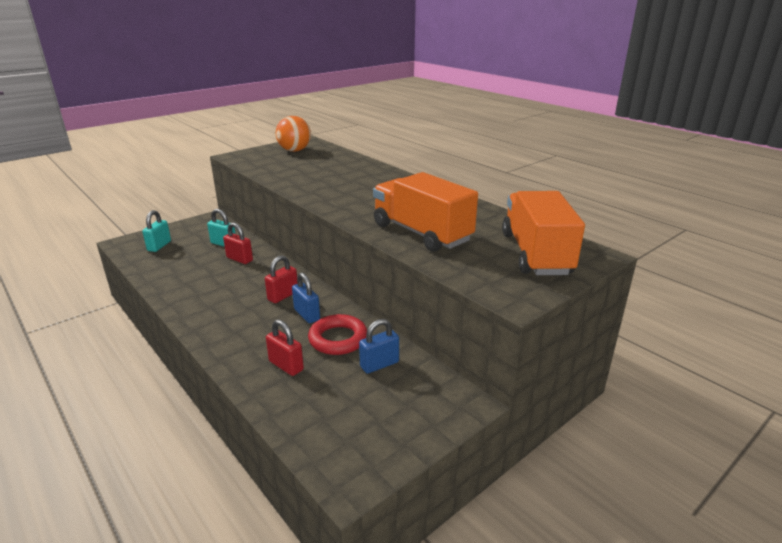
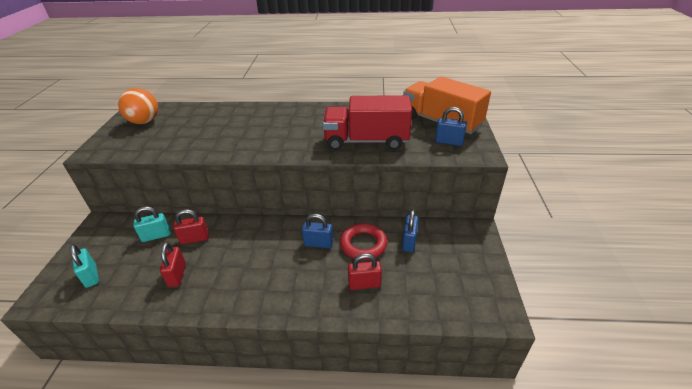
camera: 45 degrees left, 10 degrees up
red padlock [265,255,298,303] -> red padlock moved to [160,242,186,287]
orange truck [373,172,478,252] -> red truck [323,95,412,150]
none -> blue padlock [435,107,467,146]

